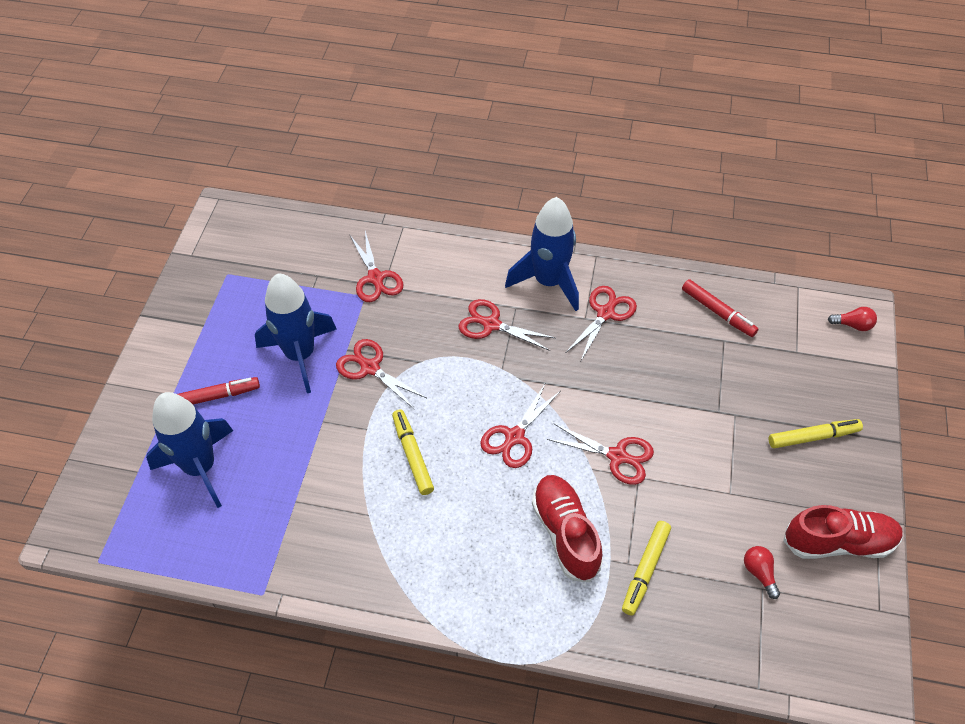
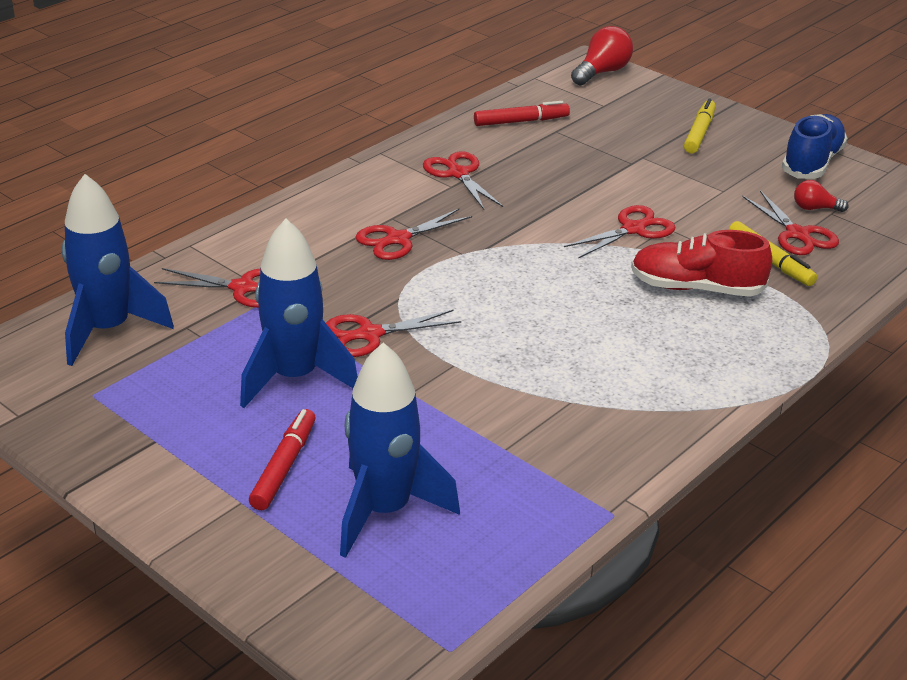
camera: 60 degrees left, 20 degrees down
yellow marker [392,409,434,495] -> none
red scissors [480,384,560,468] -> red scissors moved to [742,191,839,255]
blue rocket [505,197,579,311] -> blue rocket moved to [62,174,174,366]
red shoe [783,505,903,559] -> blue shoe [782,114,848,179]
red light bulb [828,307,877,331] -> red light bulb [571,26,633,85], size x1.73

